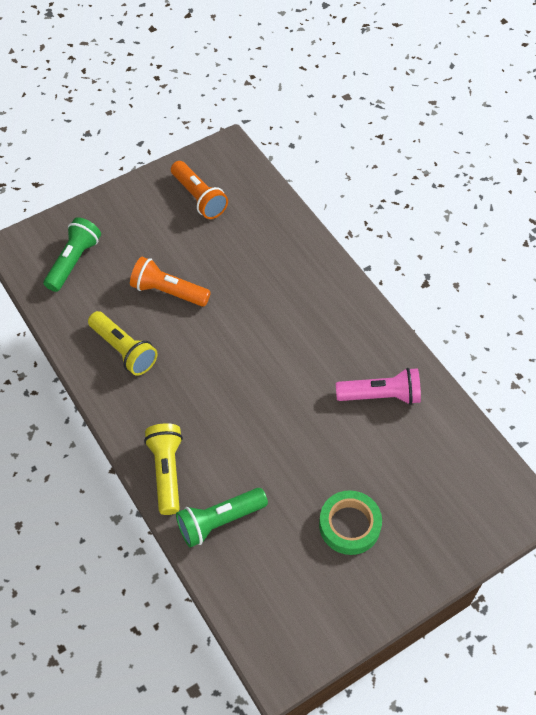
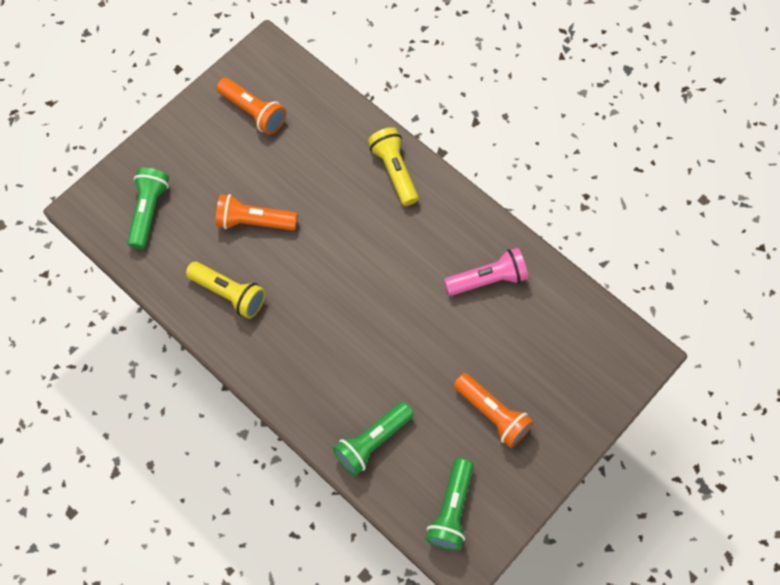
camera: 15 degrees left, 10 degrees up
yellow flashlight [144,423,183,515] -> yellow flashlight moved to [368,127,419,206]
green tape [319,490,382,555] -> orange flashlight [454,373,534,448]
none -> green flashlight [425,458,474,551]

